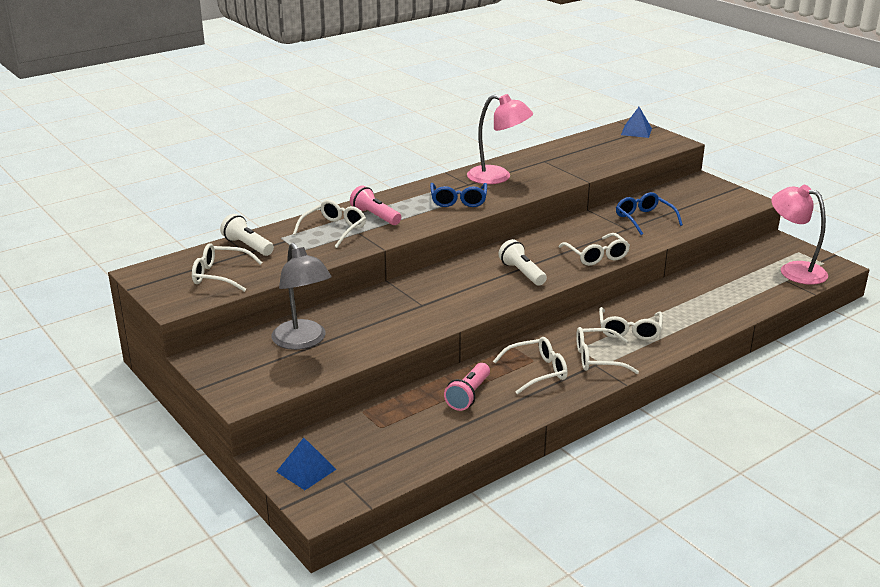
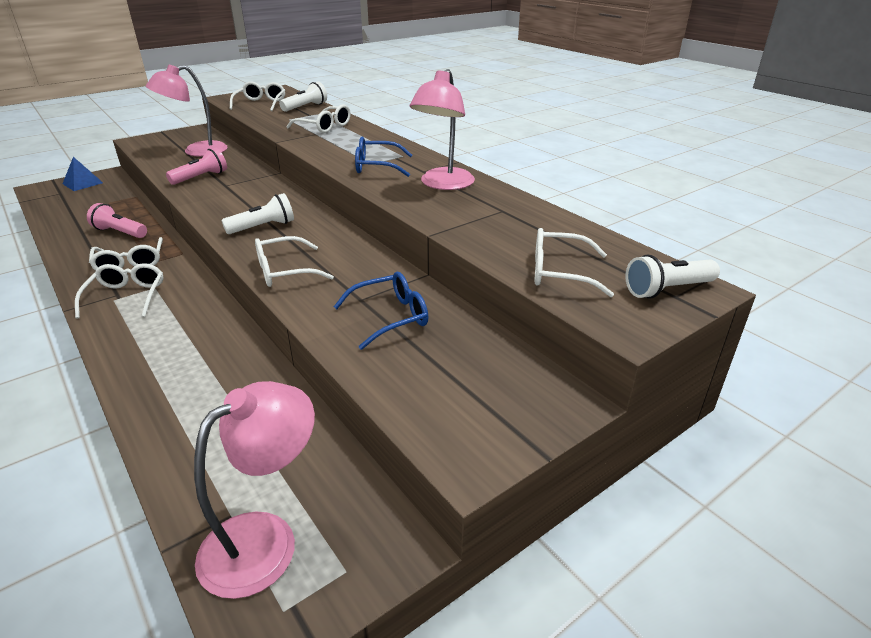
camera: 90 degrees right, 5 degrees up
grey lamp [271,243,332,350] -> pink lamp [146,64,228,157]
pink flashlight [350,186,401,225] -> pink flashlight moved to [166,148,227,185]
white glasses [599,307,663,340] -> white glasses moved to [535,228,614,297]
blue pyramid [621,107,652,138] -> white flashlight [625,255,720,299]

